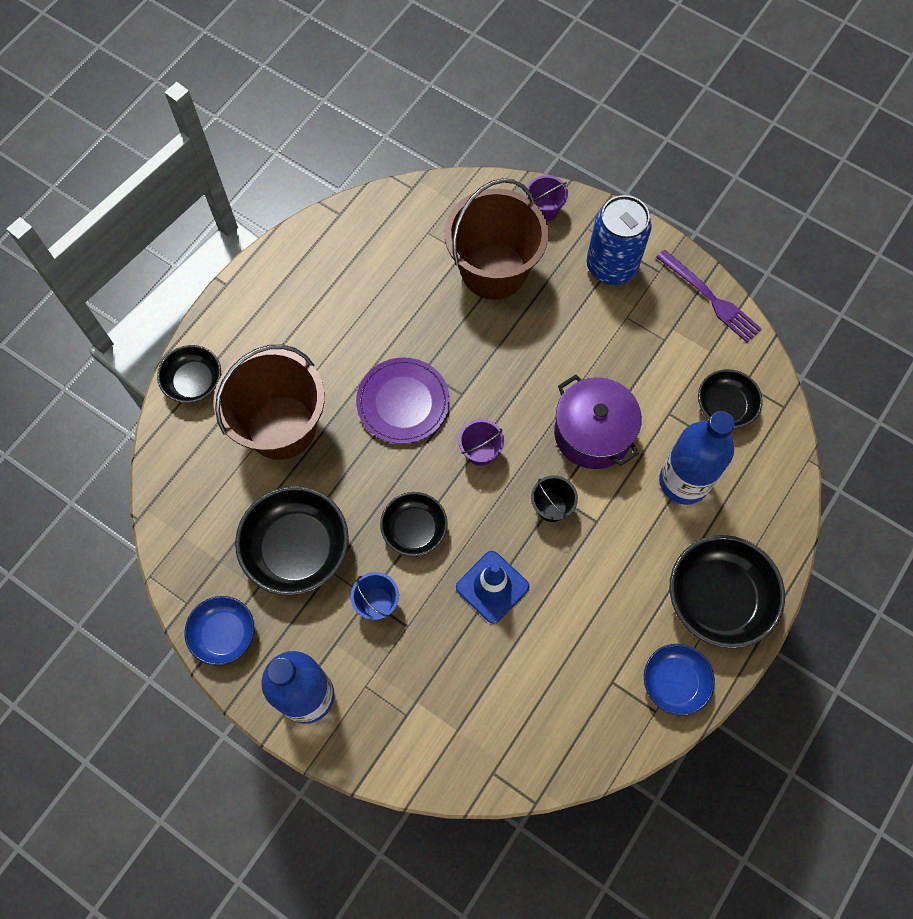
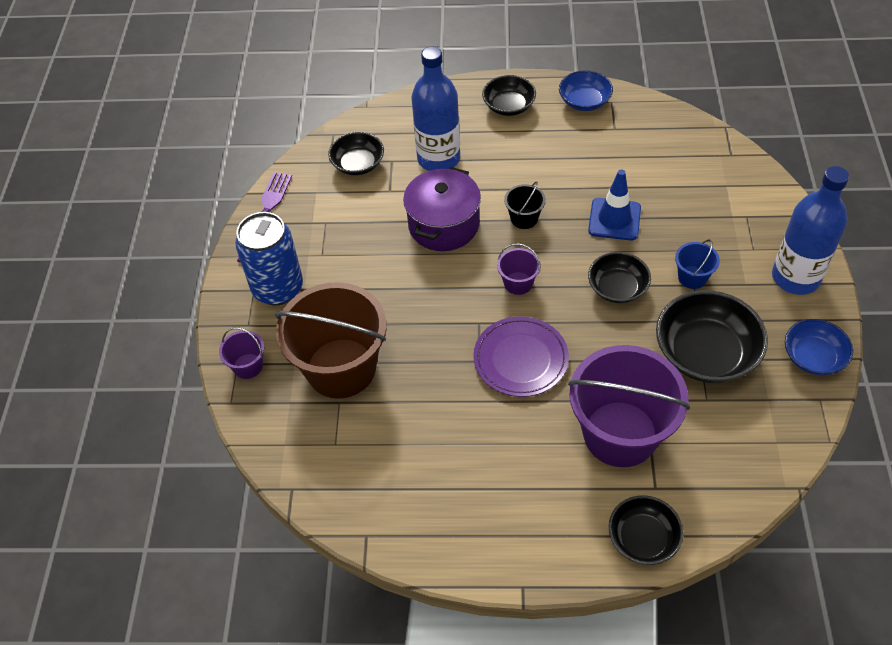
camera: 120 degrees left, 15 degrees down
brown bucket [213,345,325,460] -> purple bucket [568,345,690,467]
black bowl [669,535,785,649] -> black bowl [482,75,536,116], size x0.61

